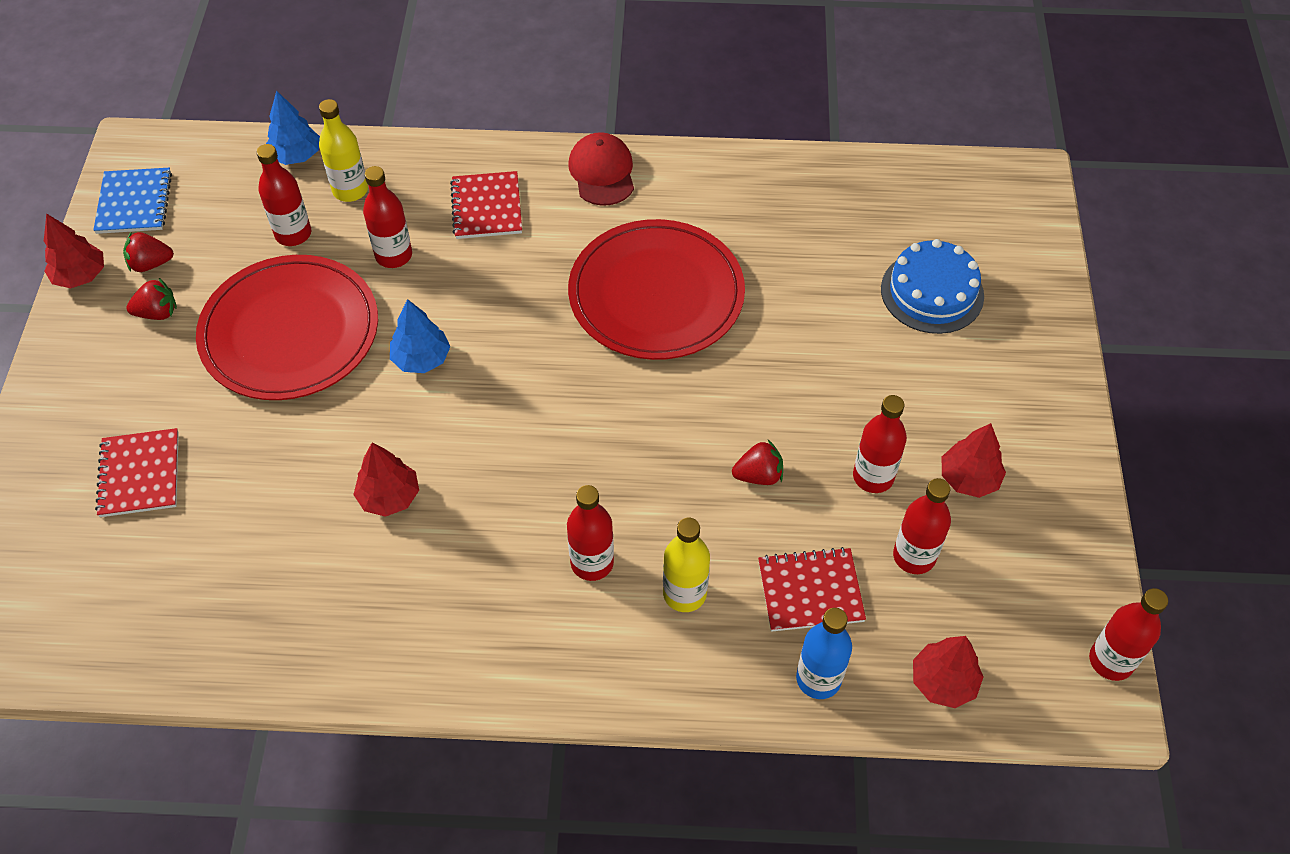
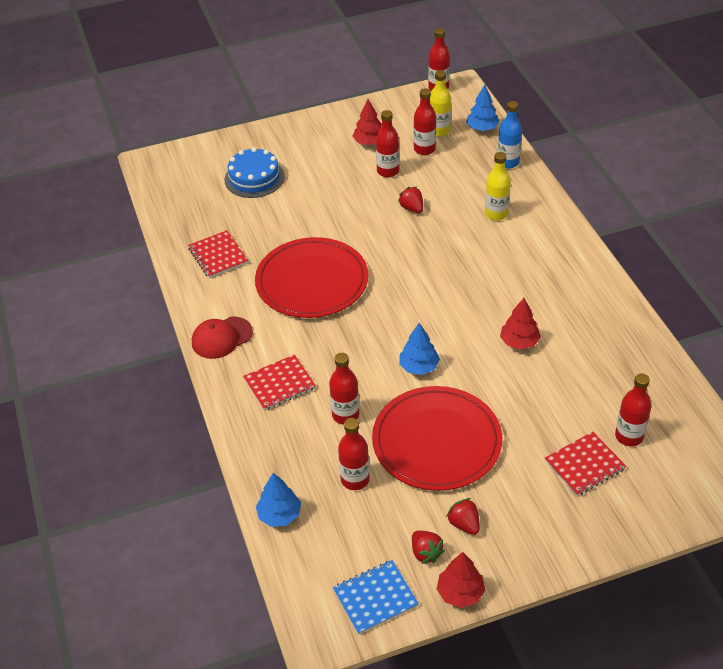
camera: 110 degrees left, 10 degrees down
yellow bottle [319,99,368,202] -> yellow bottle moved to [430,70,451,137]
red bottle [567,485,614,581] -> red bottle moved to [615,373,652,446]
red notebook [758,547,866,632] -> red notebook moved to [188,230,248,278]
red tree [913,636,984,708] -> blue tree [466,85,500,131]

